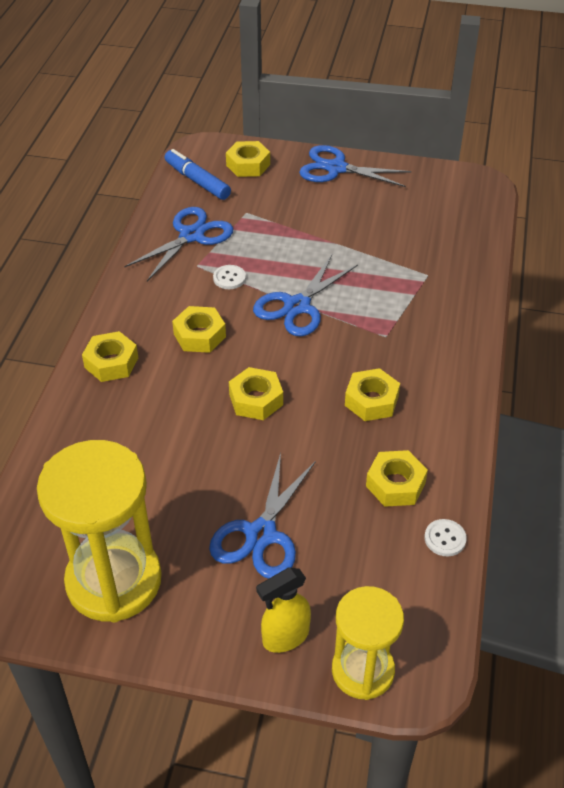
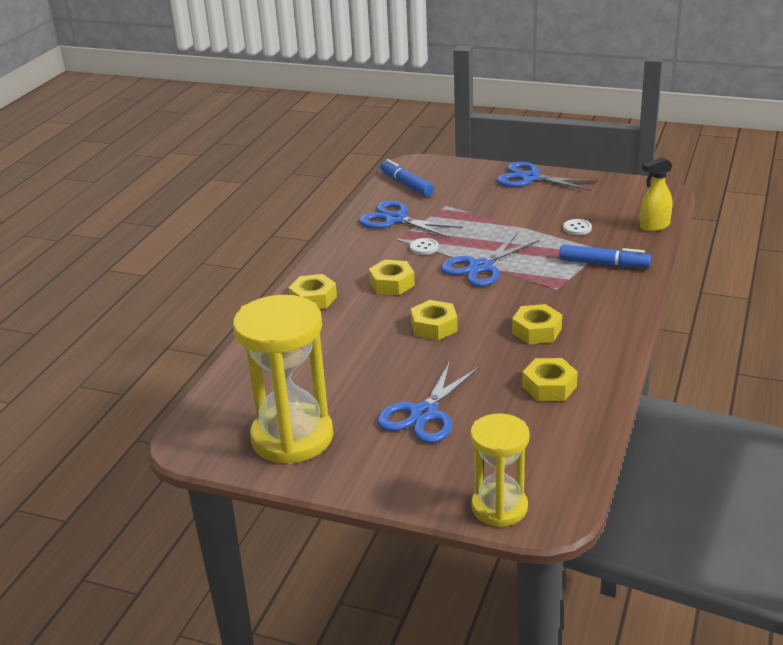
camera: 10 degrees right, 15 degrees down
blue scissors [124,207,233,281] -> blue scissors turned 105 degrees counterclockwise [359,201,463,238]
yellow nut [226,141,270,177] -> none
yellow spray bottle [256,567,311,653] -> yellow spray bottle moved to [640,157,672,231]
white button [424,519,467,556] -> white button moved to [563,219,592,235]
none -> blue marker [559,245,651,268]

